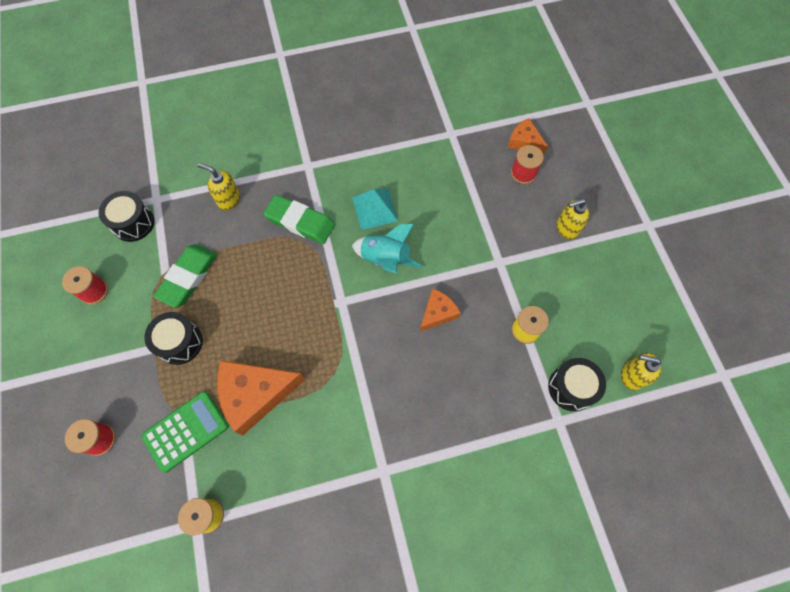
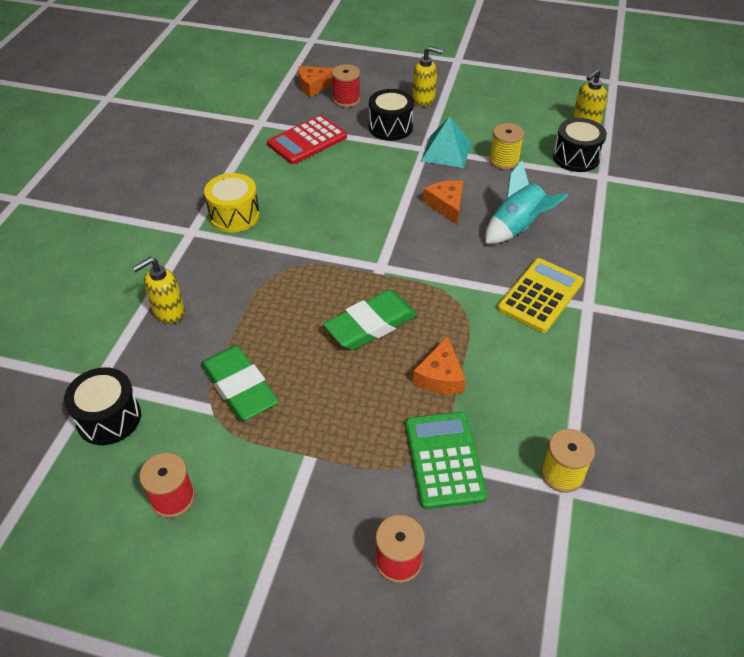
camera: 60 degrees left, 20 degrees down
black drum [144,312,203,365] -> black drum moved to [369,89,414,141]
orange cheese [217,360,305,435] -> orange cheese [413,336,466,394], size x0.56
green eraser [263,195,335,244] -> green eraser moved to [323,290,418,350]
turquoise pyramid [352,189,398,230] -> turquoise pyramid moved to [421,116,471,168]
turquoise rocket [352,224,423,273] -> turquoise rocket moved to [485,160,569,244]
yellow soap dispenser [556,198,590,240] -> yellow soap dispenser turned 90 degrees counterclockwise [412,46,443,107]
none -> yellow drum [204,173,260,232]
none -> red calculator [267,115,347,164]
none -> yellow calculator [498,258,584,333]

